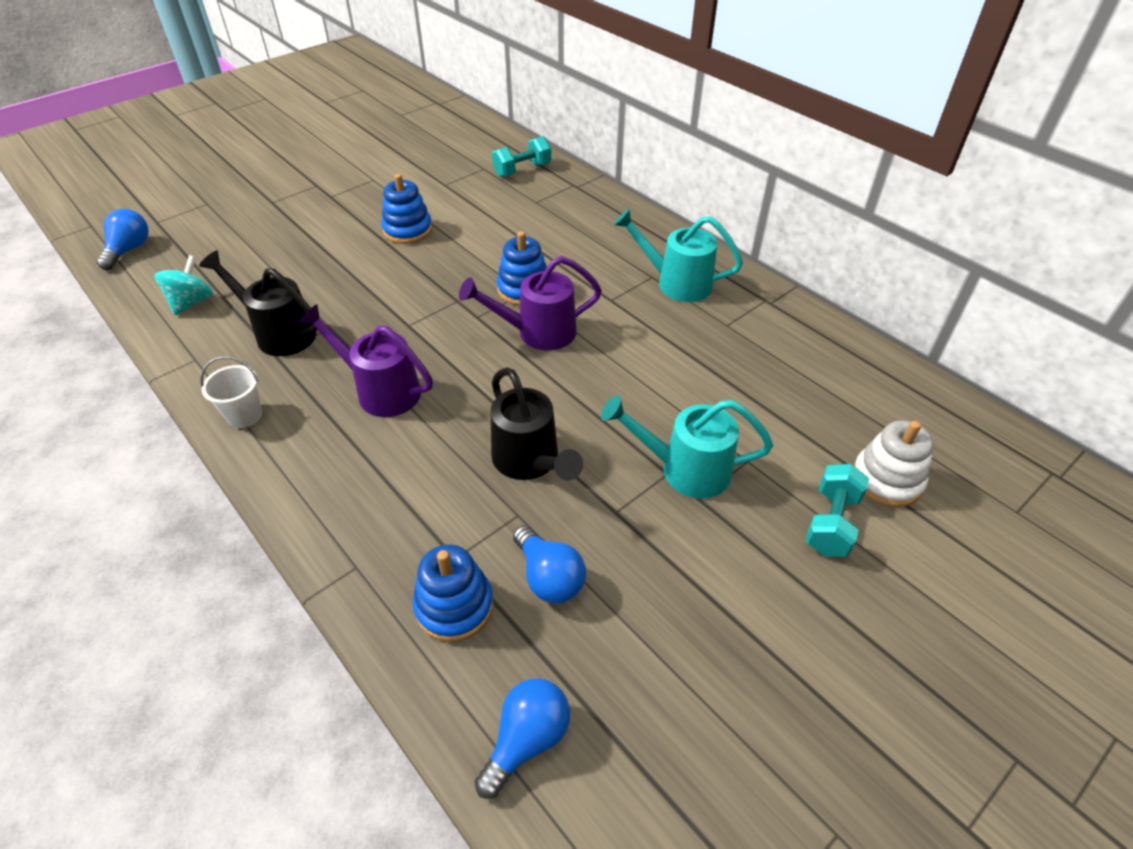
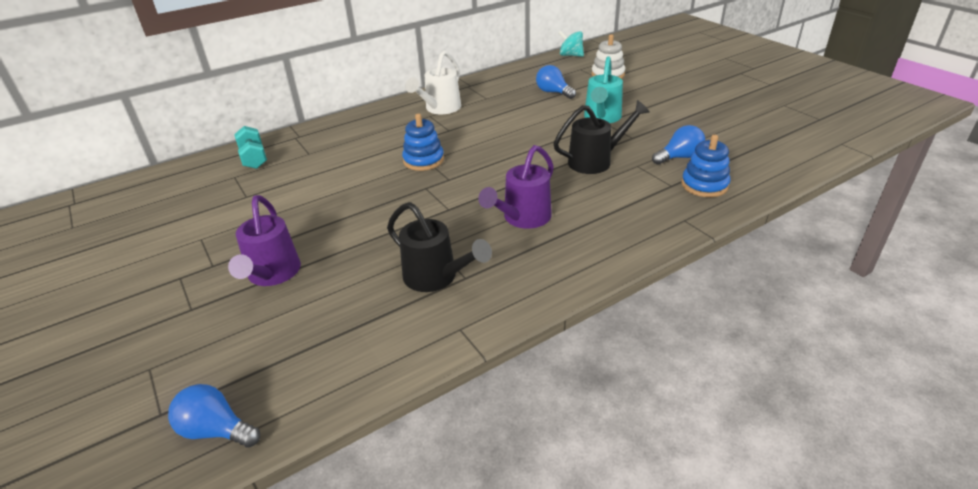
camera: 80 degrees left, 10 degrees down
turquoise spinning top [154,255,213,315] -> turquoise spinning top moved to [559,31,584,57]
black watering can [199,250,317,356] -> black watering can turned 90 degrees counterclockwise [387,202,492,292]
white bucket [200,356,262,428] -> none
blue stacking toy [381,174,432,244] -> none
purple watering can [459,256,602,351] -> purple watering can moved to [228,195,301,286]
blue light bulb [475,678,570,799] -> blue light bulb moved to [536,65,576,99]
turquoise watering can [613,208,743,302] -> white watering can [405,51,461,114]
turquoise dumbbell [805,464,869,557] -> none

